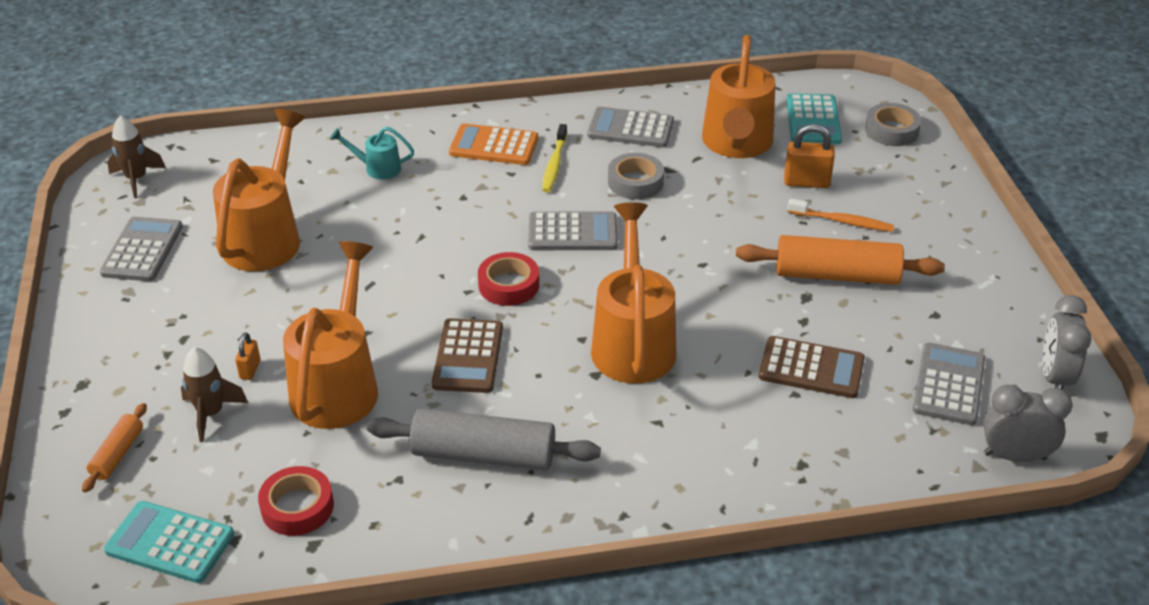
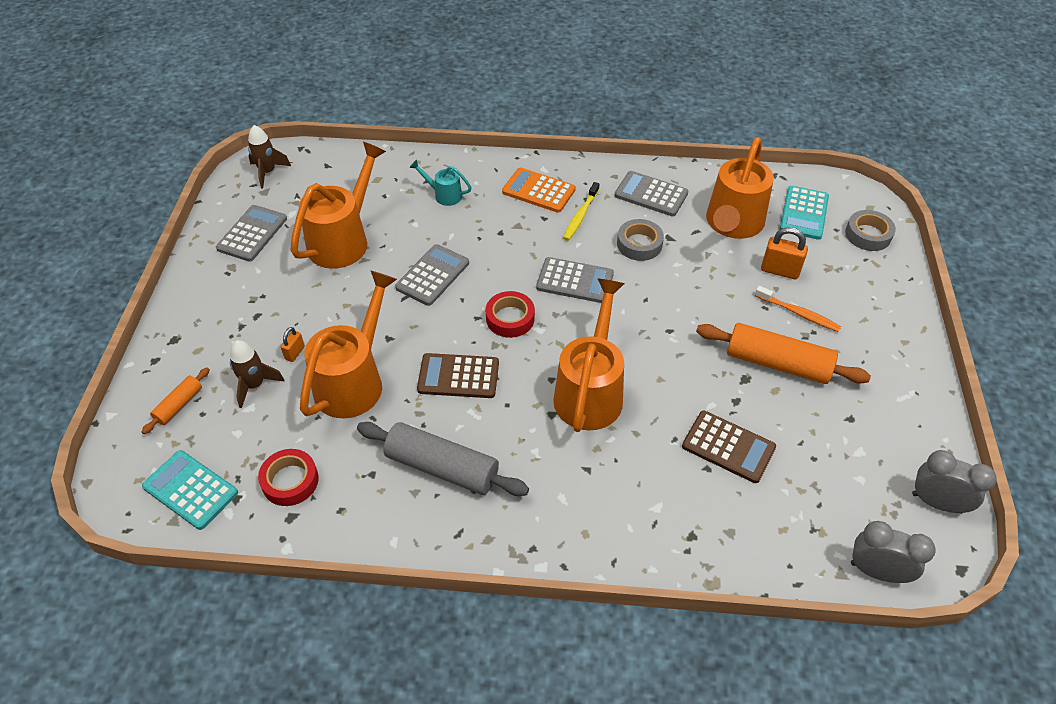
camera: 15 degrees right, 10 degrees up
brown calculator [432,318,503,393] -> brown calculator turned 75 degrees clockwise [417,353,499,398]
grey calculator [913,343,985,425] -> grey calculator moved to [395,244,469,306]
grey clock [1043,295,1091,390] -> grey clock turned 90 degrees clockwise [912,450,997,513]

